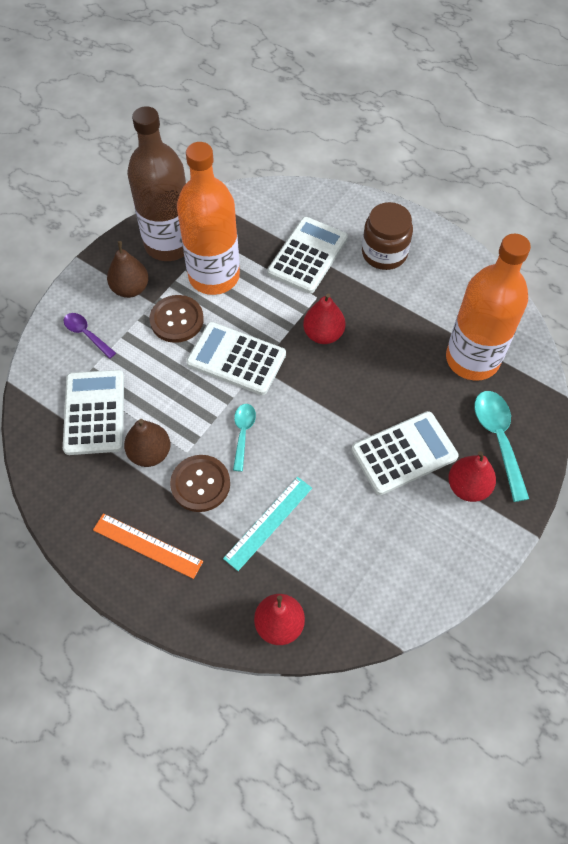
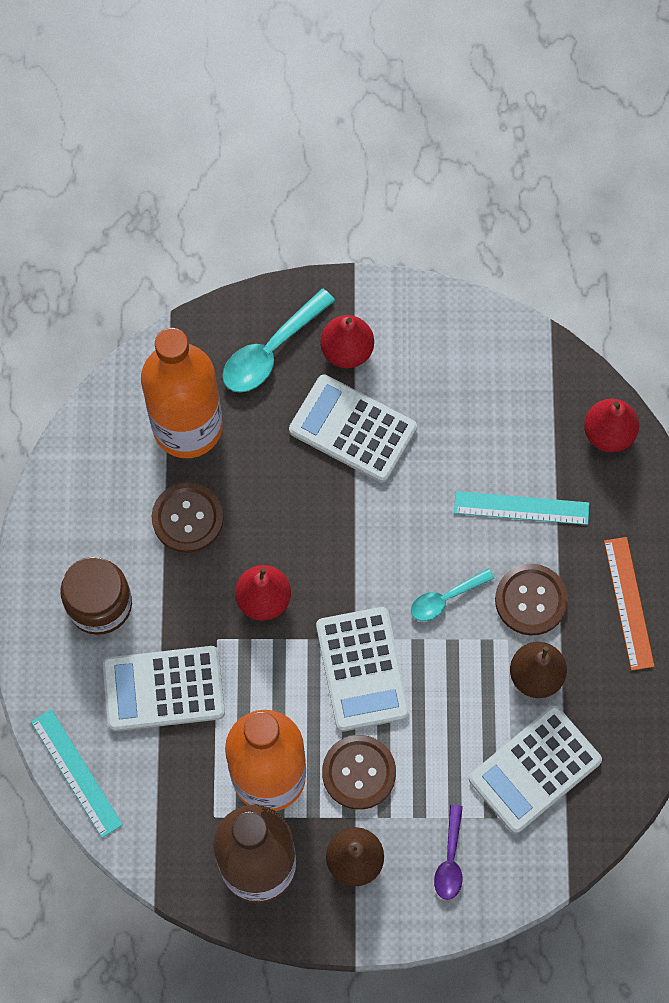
camera: 125 degrees left, 10 degrees up
none -> turquoise ruler [31,709,123,838]
none -> brown button [152,482,223,553]

